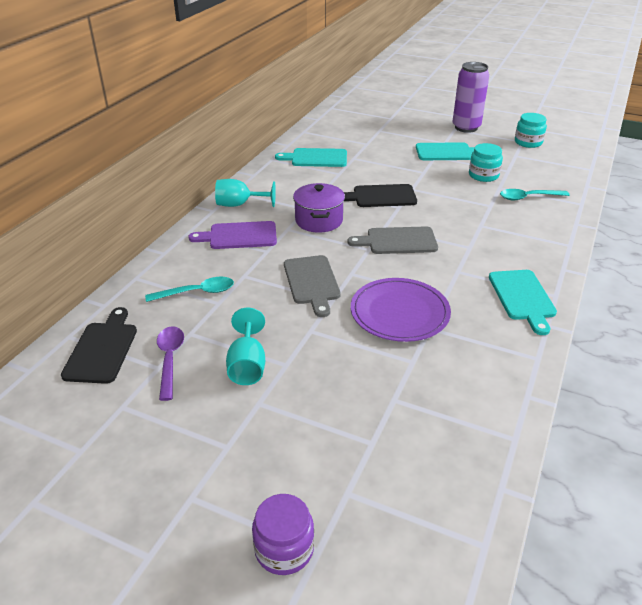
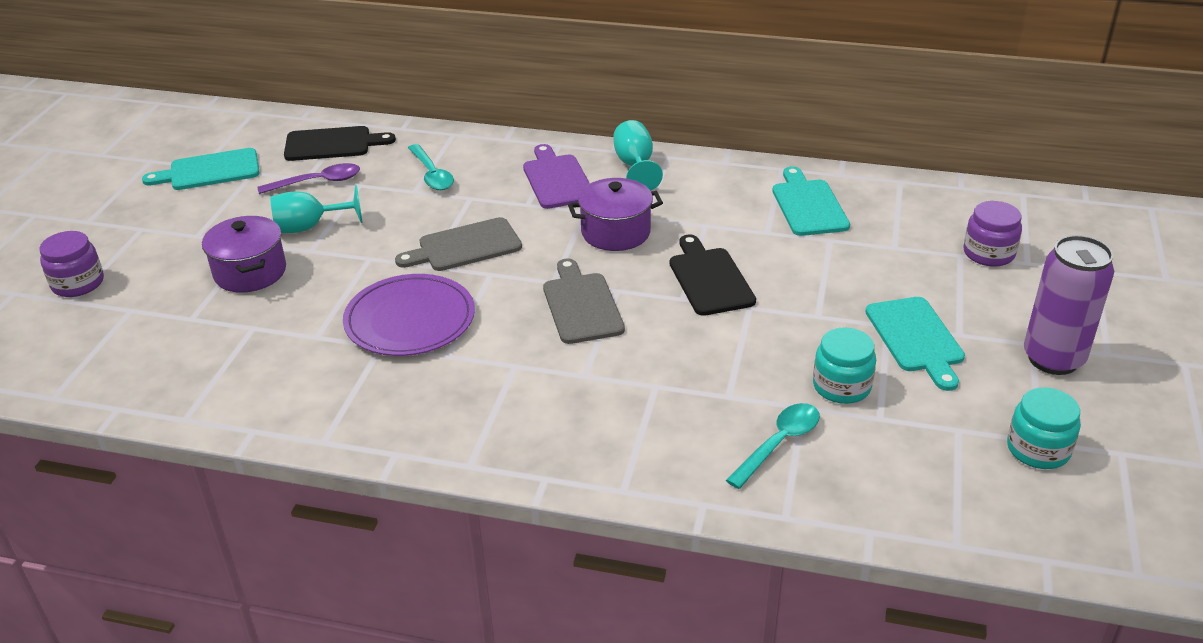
camera: 80 degrees right, 0 degrees up
turquoise cutting board [489,270,557,335] -> turquoise cutting board moved to [142,148,260,190]
turquoise spoon [500,189,570,200] -> turquoise spoon turned 60 degrees clockwise [726,403,820,489]
none -> purple pot [202,216,286,293]
none -> purple jar [964,201,1022,267]

